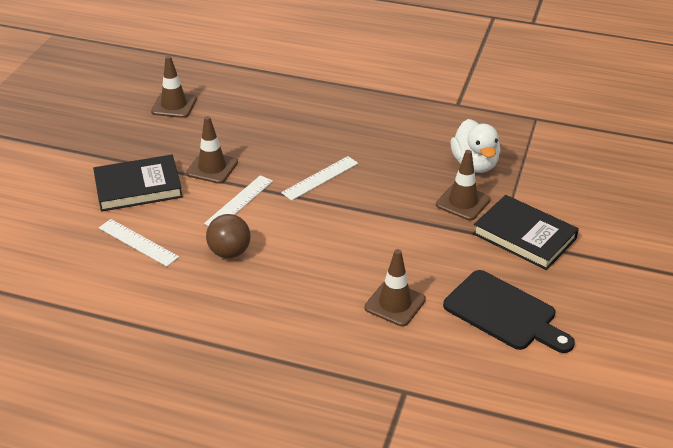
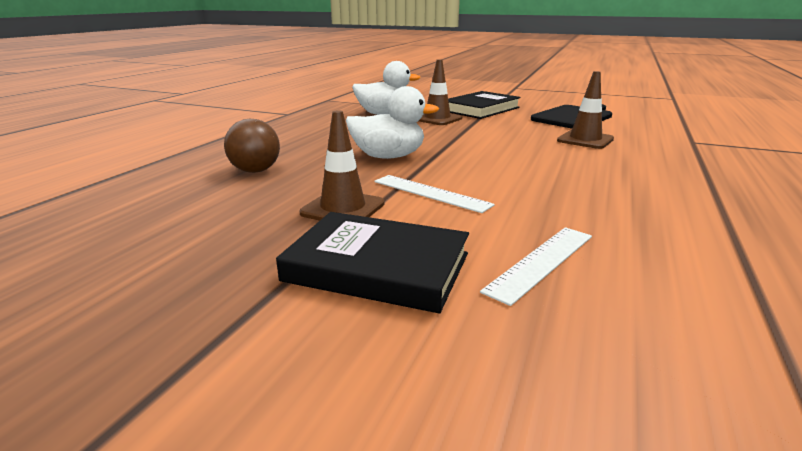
camera: 85 degrees left, 15 degrees down
black book [93,155,183,212] -> black book turned 60 degrees counterclockwise [276,212,469,313]
brown traffic cone [151,56,197,118] -> none
brown ball [206,214,251,258] -> brown ball moved to [224,119,280,173]
white ruler [281,156,358,201] -> white duck [346,86,439,159]

